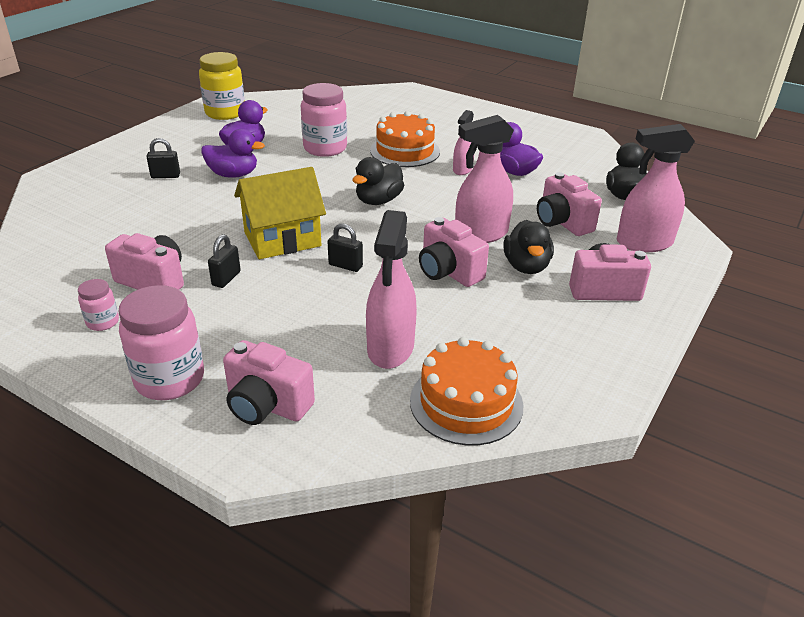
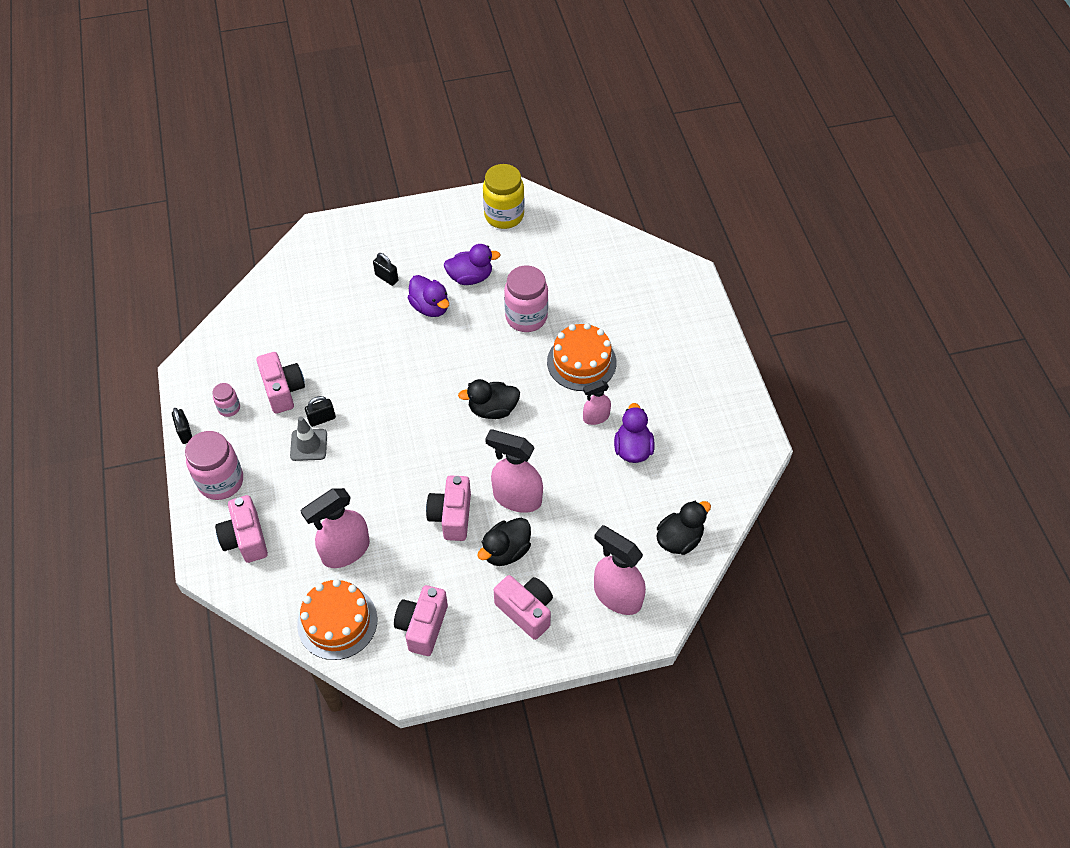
camera: 45 degrees right, 20 degrees up
yellow house [234,167,326,259] -> none
black padlock [328,223,363,272] -> black padlock moved to [172,408,192,444]
pink camera [537,172,602,236] -> pink camera moved to [394,585,448,656]
none -> grey traffic cone [290,416,327,461]

